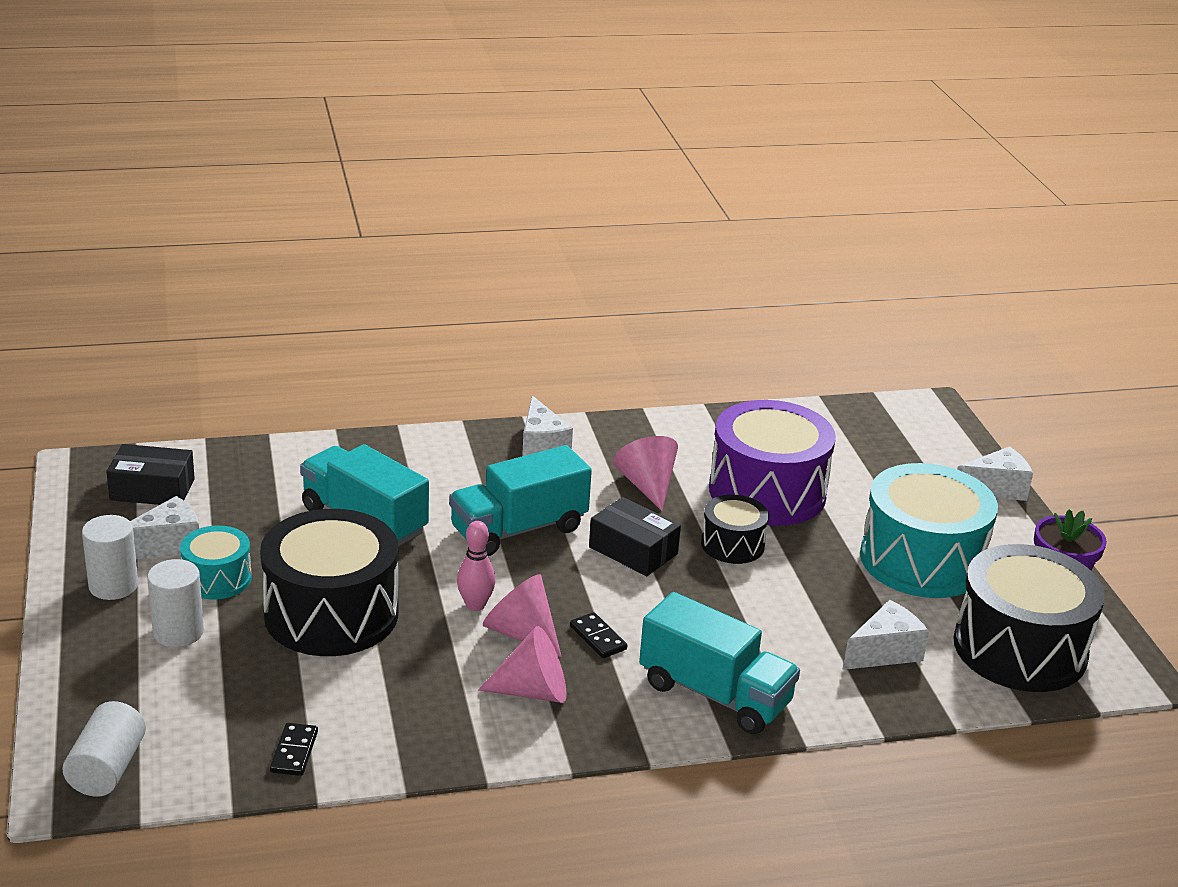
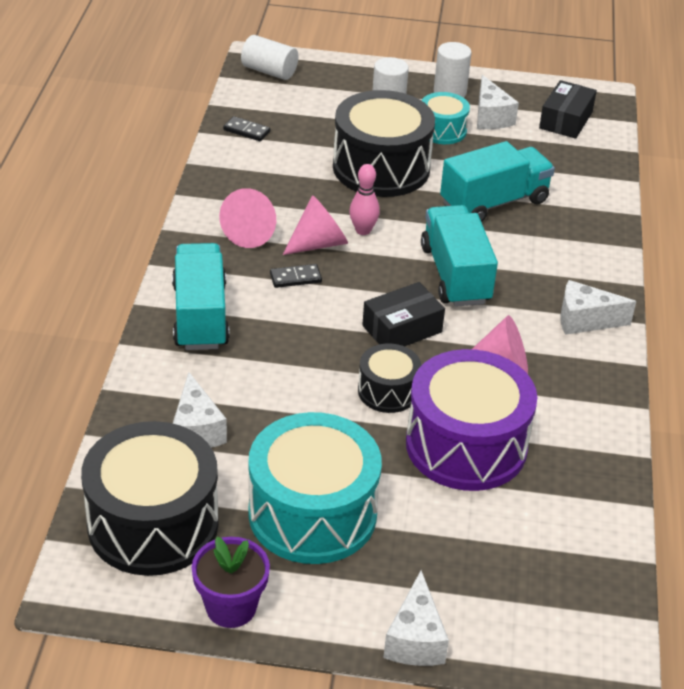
camera: 110 degrees right, 10 degrees up
turquoise truck [639,592,800,734] -> turquoise truck turned 120 degrees clockwise [172,243,230,350]

